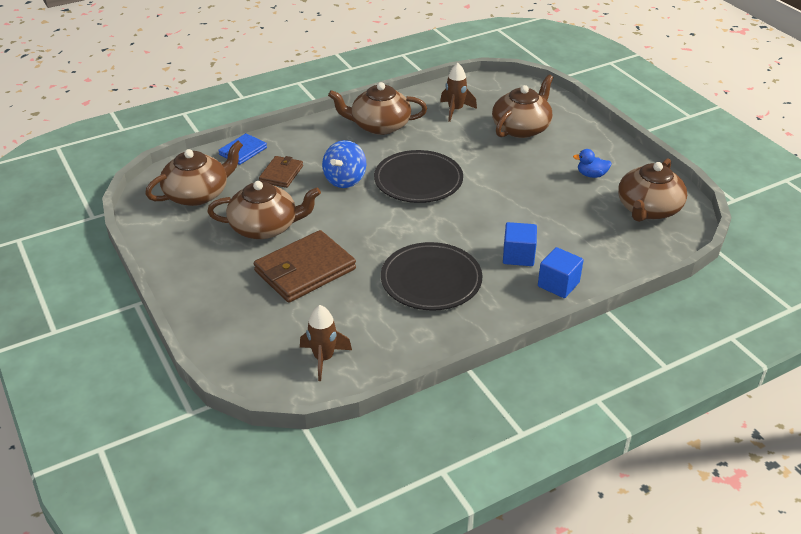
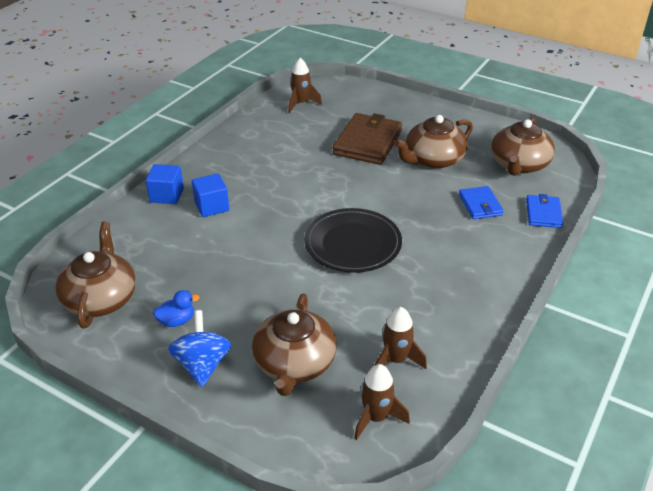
camera: 150 degrees right, 0 degrees up
brown wallet [259,156,303,188] -> blue wallet [459,186,504,219]
blue spinning top [322,140,366,188] -> blue spinning top moved to [168,310,231,387]
brown teapot [328,82,427,135] -> none
black plate [381,242,482,311] -> none
none -> brown rocket [354,364,410,441]

